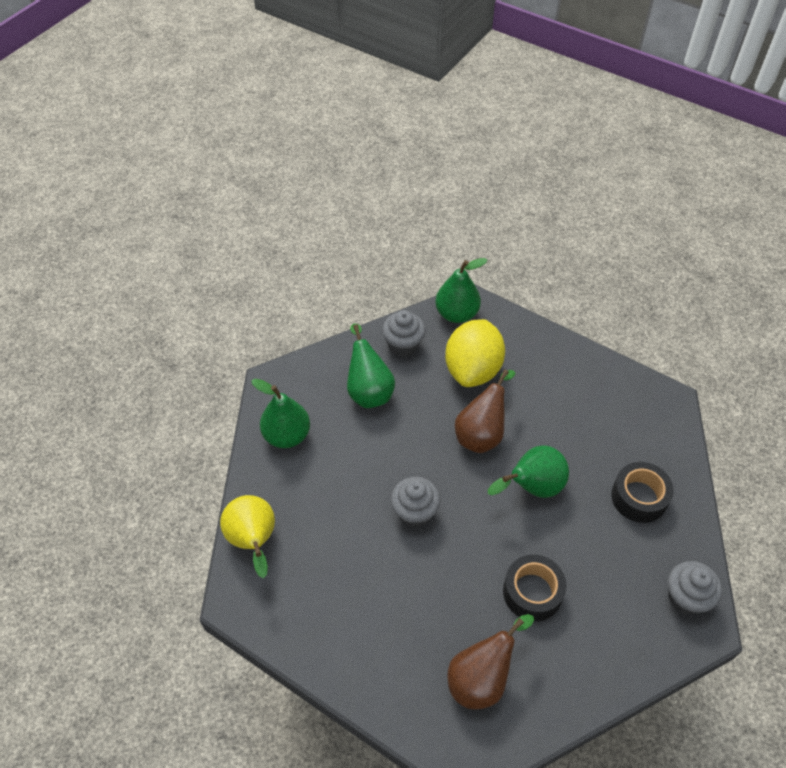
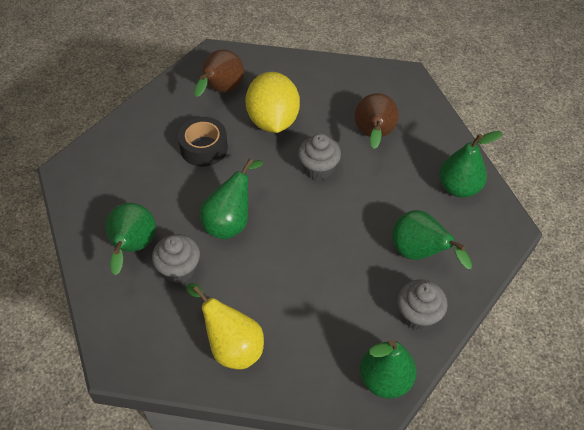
camera: 155 degrees right, 0 degrees up
yellow pear [220,495,275,578] -> yellow pear moved to [186,283,264,369]
yellow lemon [445,319,505,387] -> yellow lemon moved to [245,72,300,133]
brown pear [455,370,515,453] -> brown pear moved to [354,93,399,149]
black tape [611,462,674,523] -> green pear [105,203,156,275]
grey cupcake [668,561,722,615] -> grey cupcake moved to [152,234,200,283]

